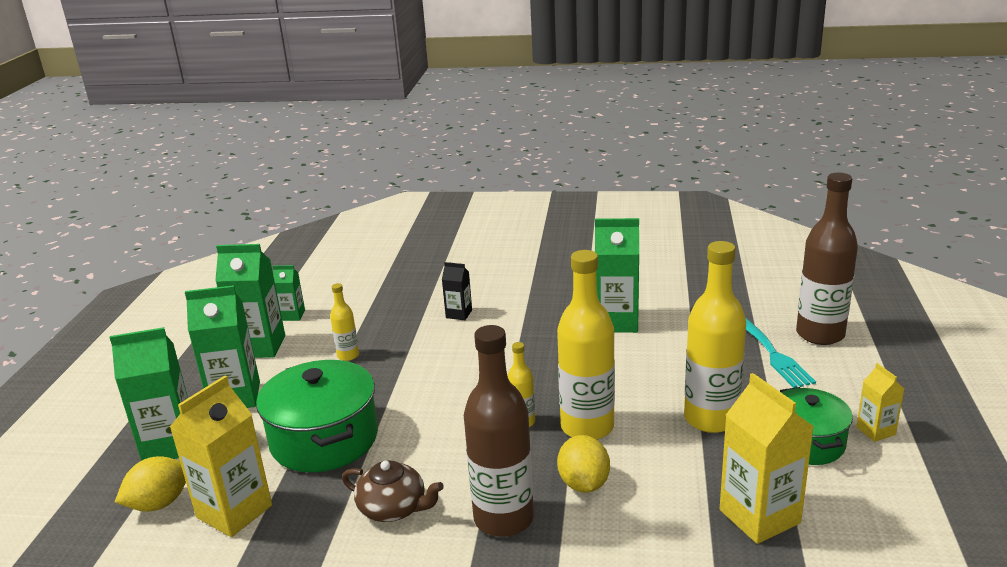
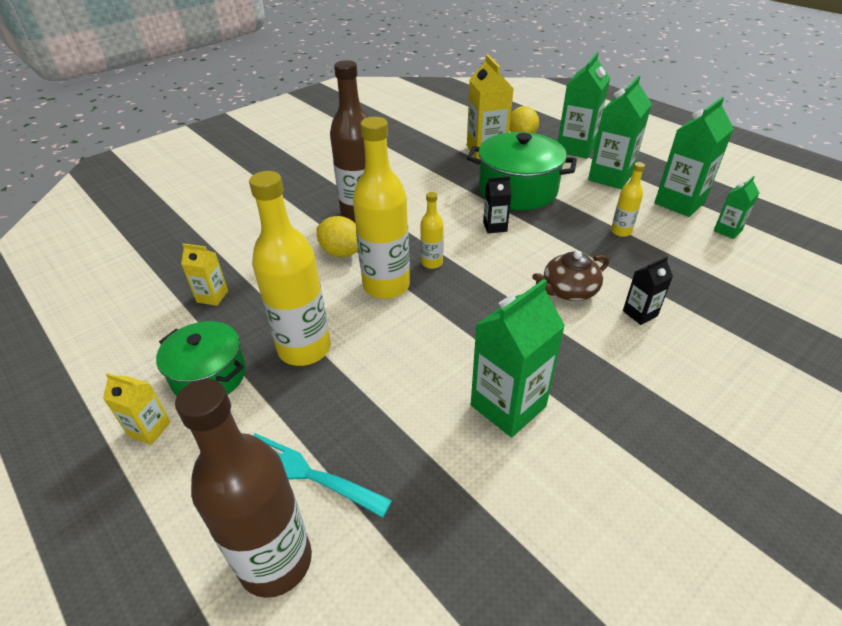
camera: 130 degrees right, 15 degrees up
brown teapot [342,460,444,522] -> brown teapot moved to [532,251,609,301]
yellow carton [720,373,814,544] -> yellow carton [181,243,228,306], size x0.52
none -> black carton [483,176,512,233]

